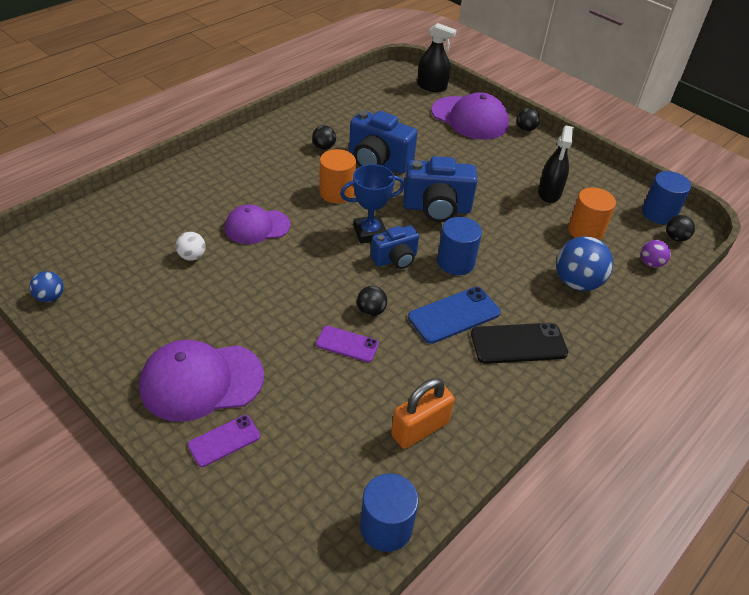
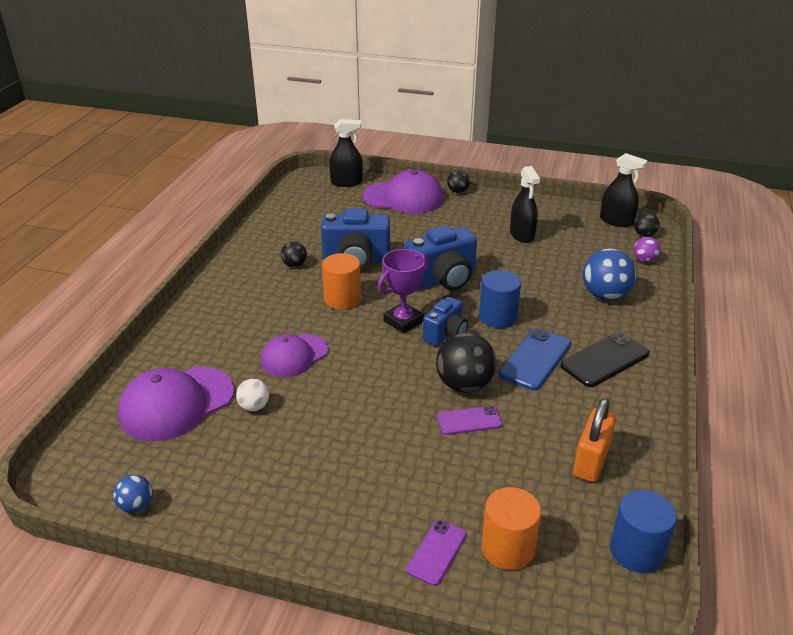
camera: 25 degrees left, 10 degrees down
purple cap [139,340,264,422] -> purple cap moved to [118,366,234,441]
blue trophy [340,164,405,243] -> purple trophy [378,249,429,333]
black ball [357,286,387,316] -> black ball [436,333,496,393], size x1.88
orange cylinder [568,187,616,240] -> orange cylinder moved to [482,487,541,570]
blue cylinder [642,171,691,225] -> black spray bottle [600,153,648,227]

